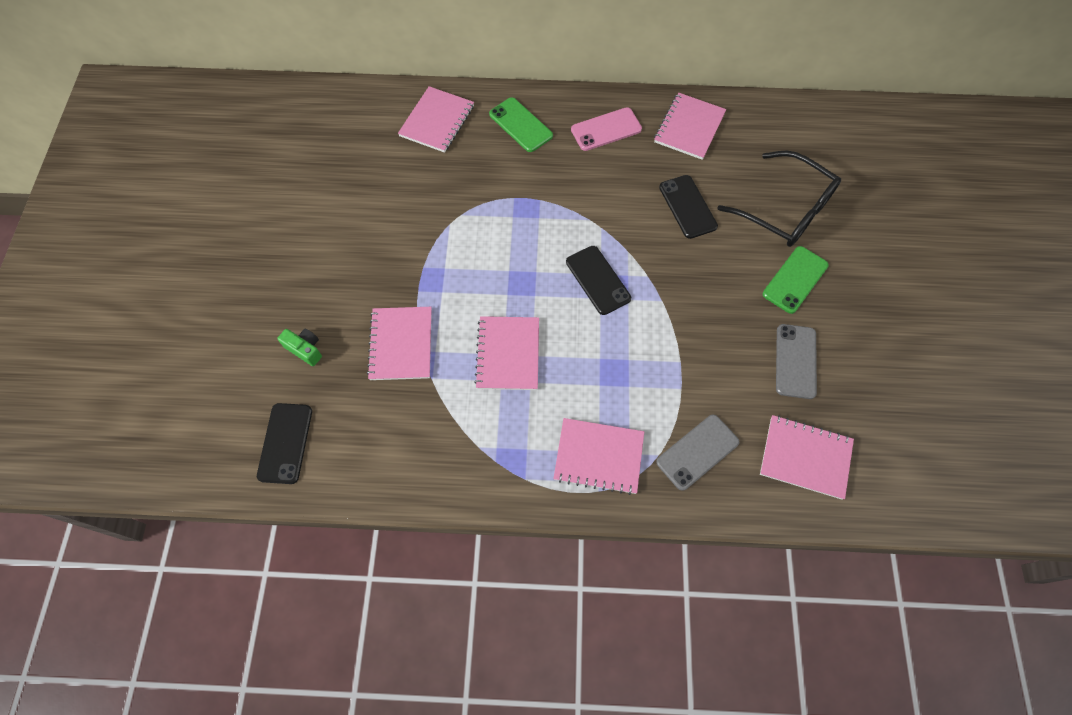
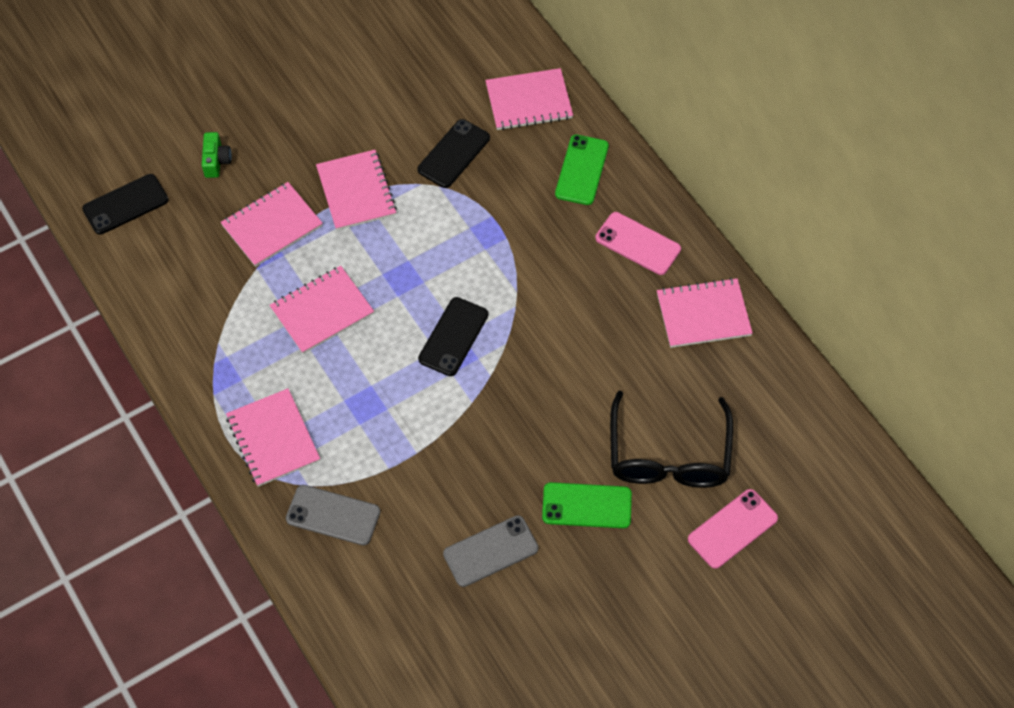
camera: 55 degrees right, 5 degrees down
black phone [659,175,718,239] -> black phone moved to [417,119,490,188]
pink notebook [760,415,854,500] -> pink notebook moved to [316,150,397,230]
none -> pink phone [688,489,778,569]

